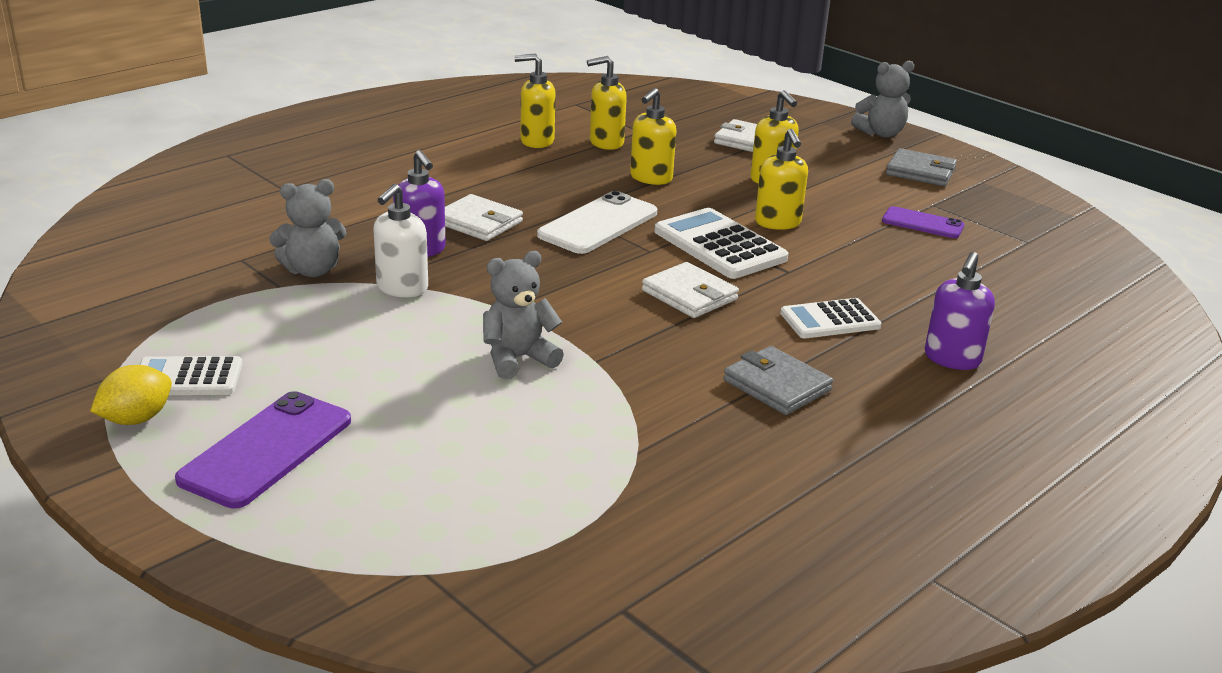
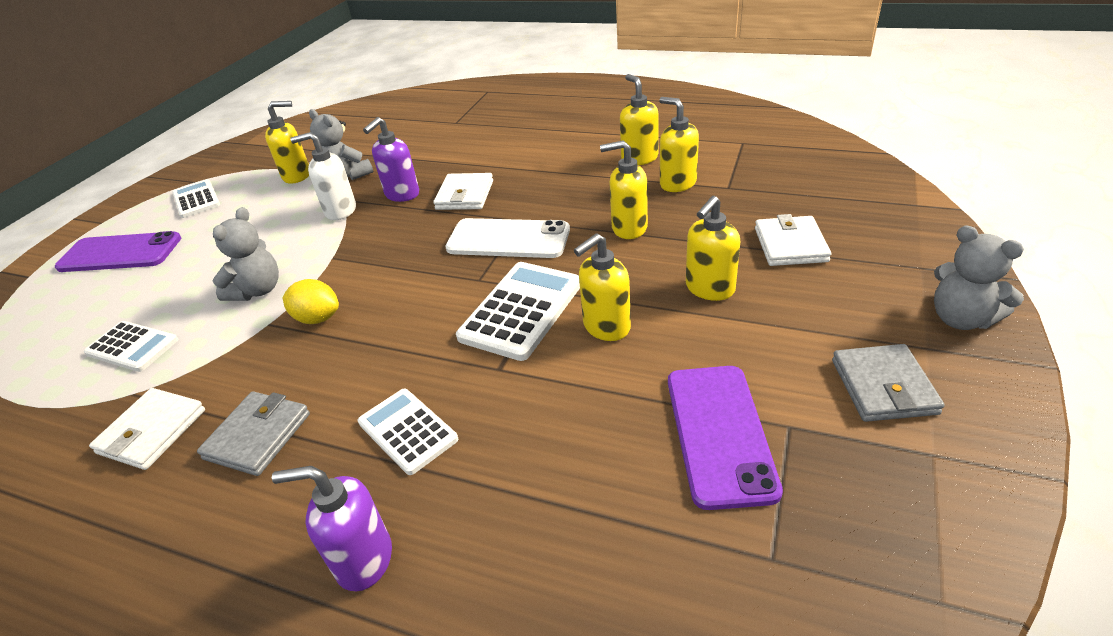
camera: 70 degrees right, 10 degrees up
yellow lemon [90,365,172,425] -> yellow lemon moved to [282,279,339,324]
grey teddy bear [483,251,564,379] -> grey teddy bear turned 75 degrees clockwise [212,207,279,301]
white wallet [642,262,739,318] -> white wallet moved to [89,388,205,470]
purple phone [882,206,964,238] -> purple phone [668,366,783,510], size x1.64
none -> white calculator [84,321,179,372]
none -> yellow soap dispenser [265,101,309,184]

